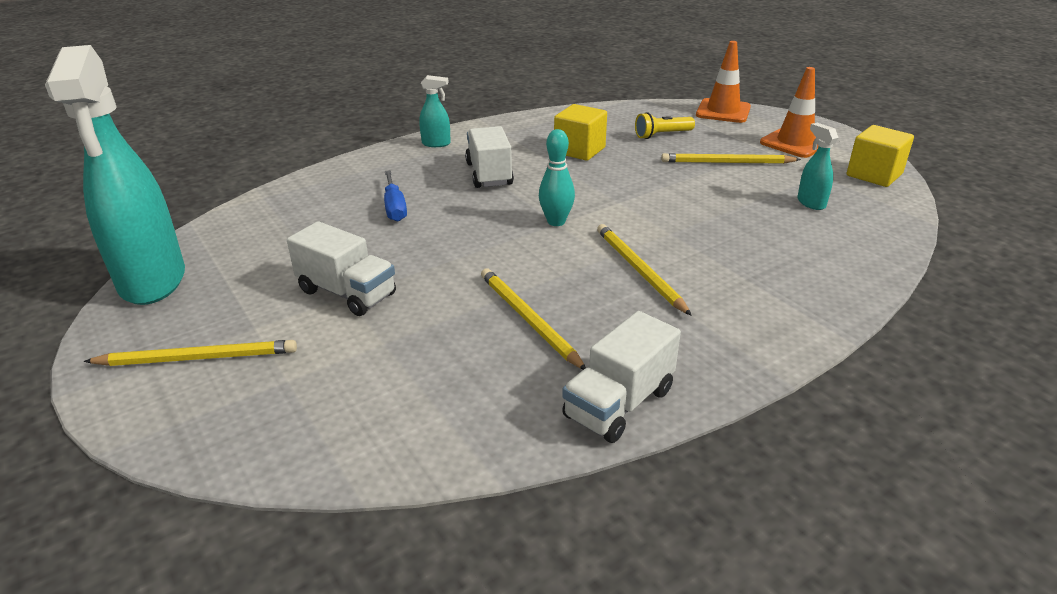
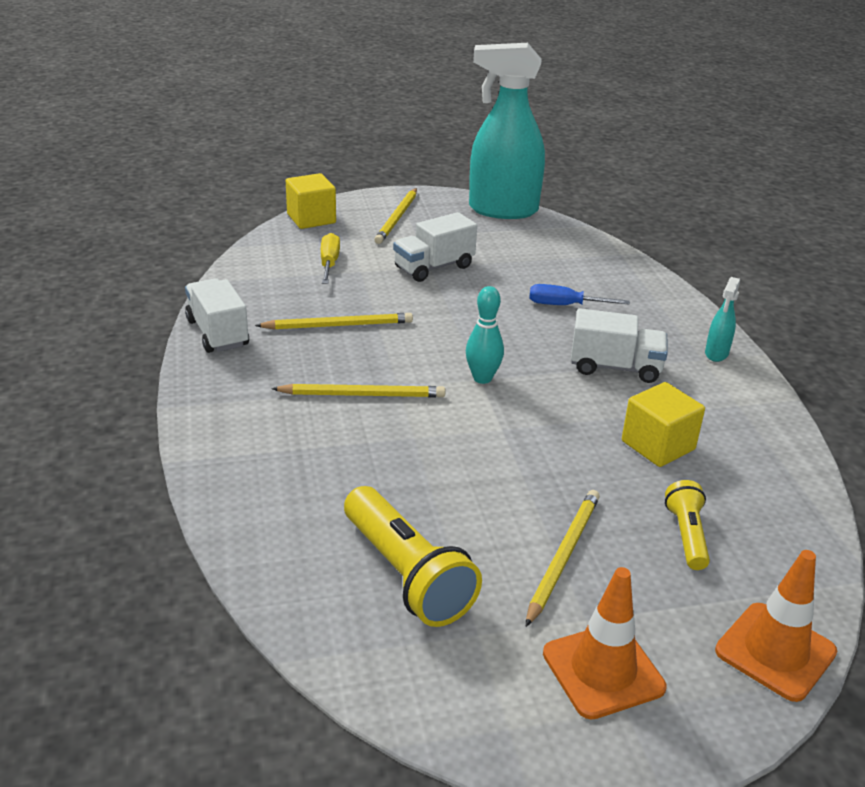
camera: 110 degrees right, 0 degrees up
turquoise spray bottle [797,123,839,210] -> yellow flashlight [344,486,482,627]
yellow cube [847,125,914,187] -> yellow cube moved to [286,173,336,229]
none -> yellow screwdriver [321,233,340,284]

